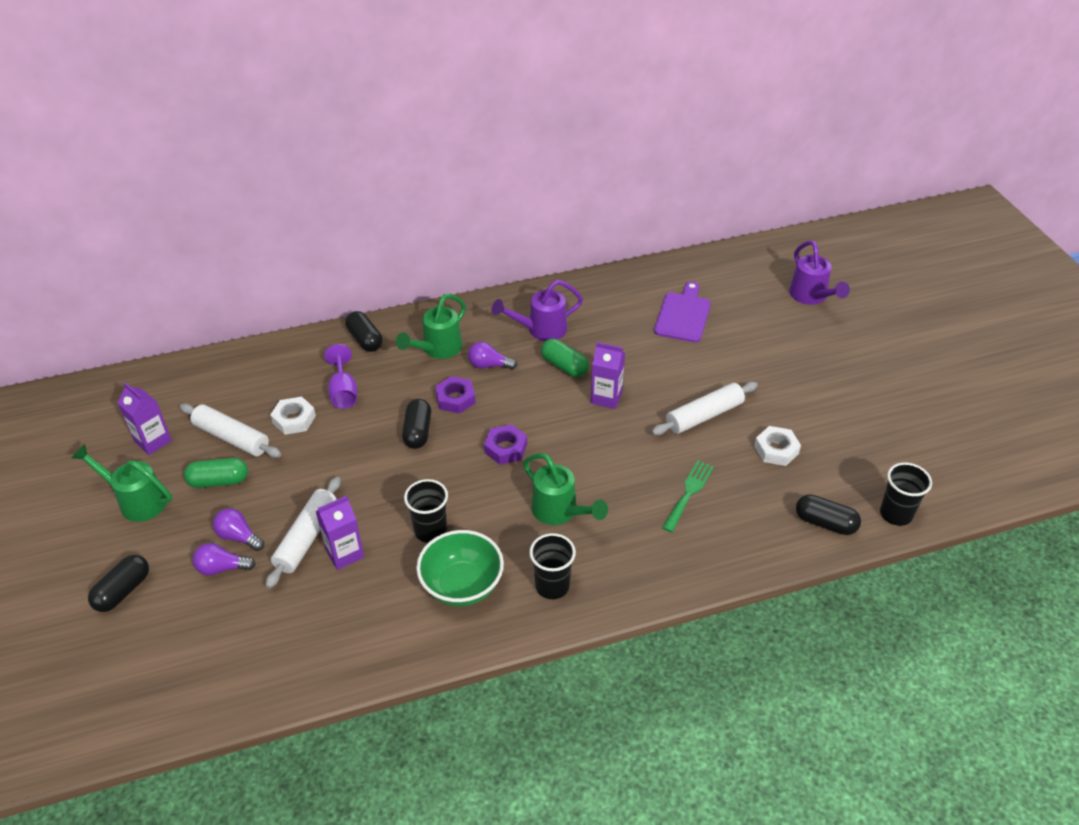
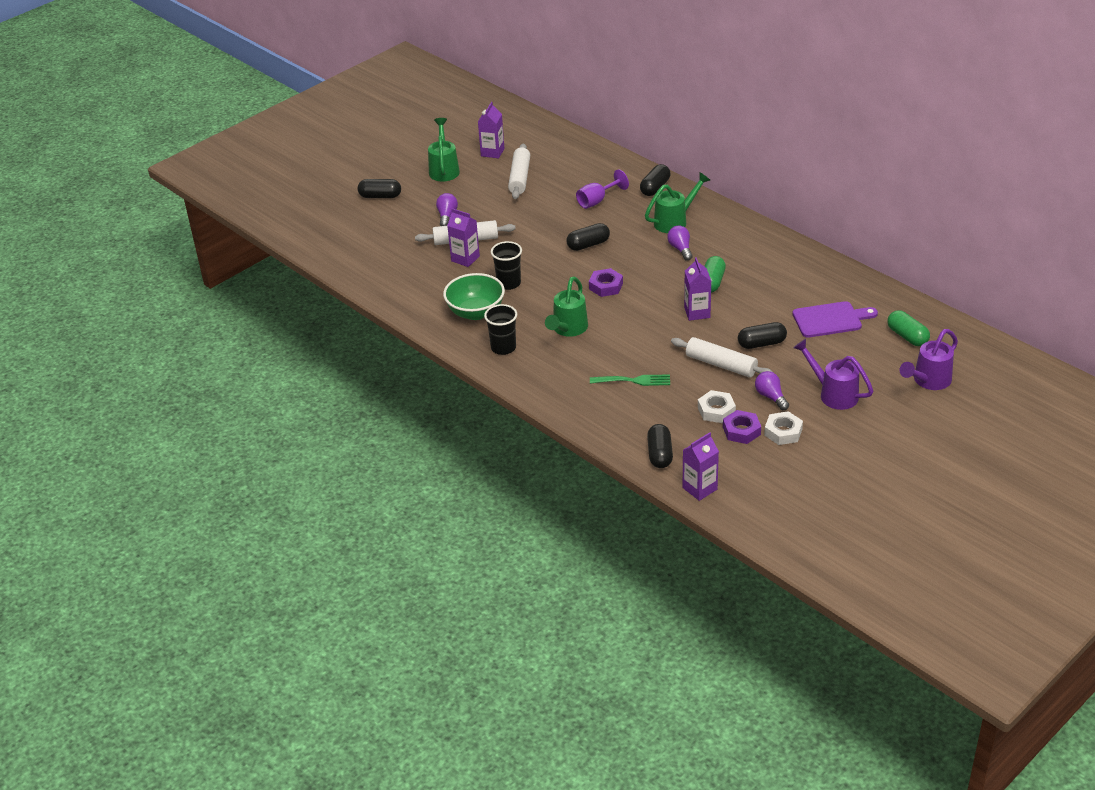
camera: 65 degrees right, 5 degrees down
green capsule [184,458,248,488] -> green capsule moved to [888,310,930,346]
purple light bulb [193,543,256,576] -> purple light bulb moved to [755,371,789,410]
white nut [270,396,316,435] -> white nut moved to [764,411,803,445]
green watering can [396,294,466,359] -> green watering can turned 135 degrees clockwise [645,172,710,233]
purple nut [435,376,476,414] -> purple nut moved to [723,410,761,444]
purple watering can [492,280,583,341] -> purple watering can moved to [793,339,873,410]
black cup [880,462,932,526] -> purple carton [683,432,719,501]
none -> black capsule [738,322,787,349]

